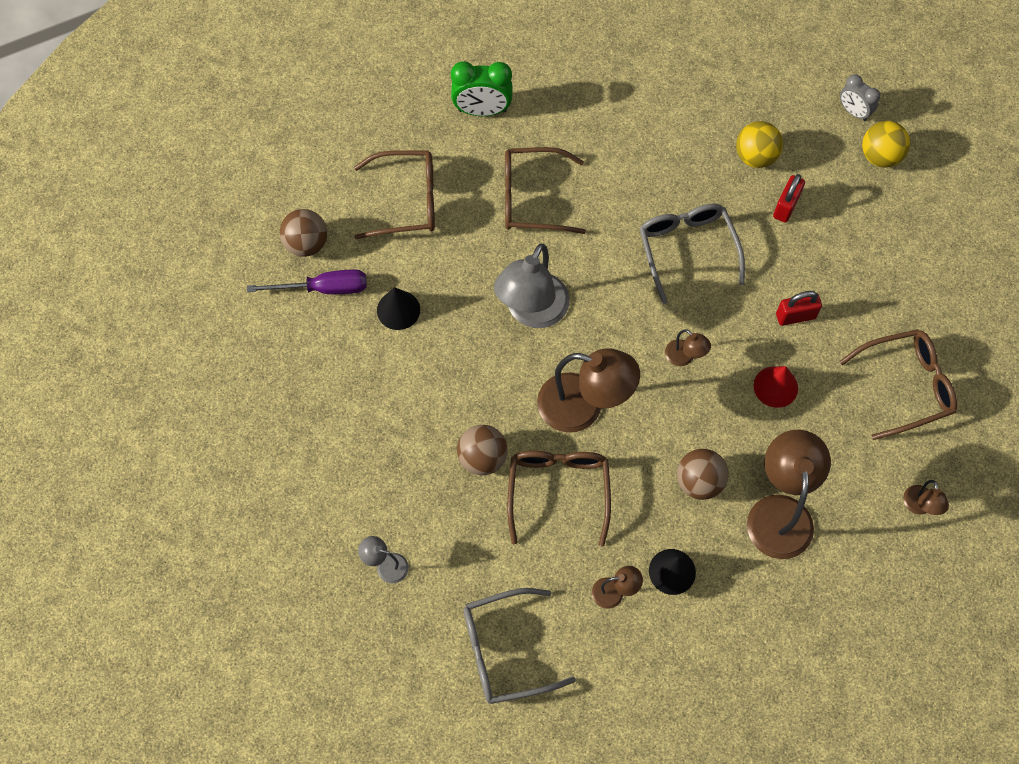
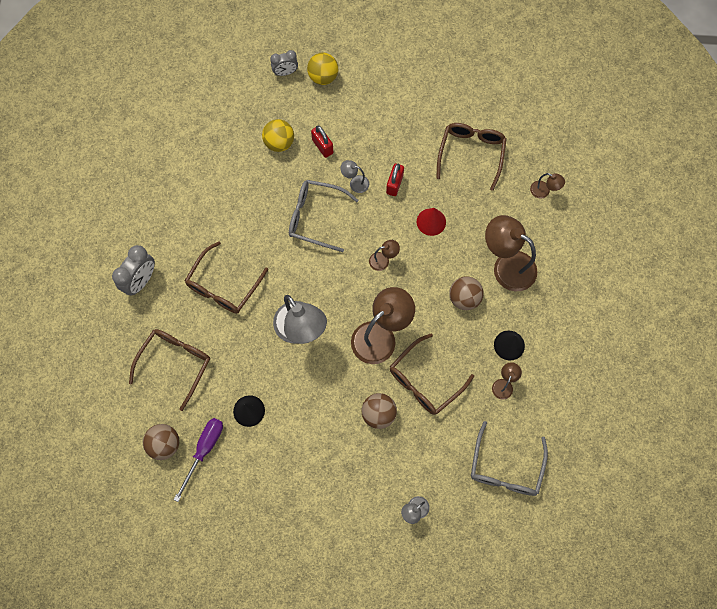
camera: 60 degrees left, 5 degrees up
green clock [451,61,513,116] -> grey clock [112,245,155,296]
brown glasses [507,451,611,547] -> brown glasses turned 75 degrees counterclockwise [390,333,474,415]
none -> grey lamp [340,160,369,193]

